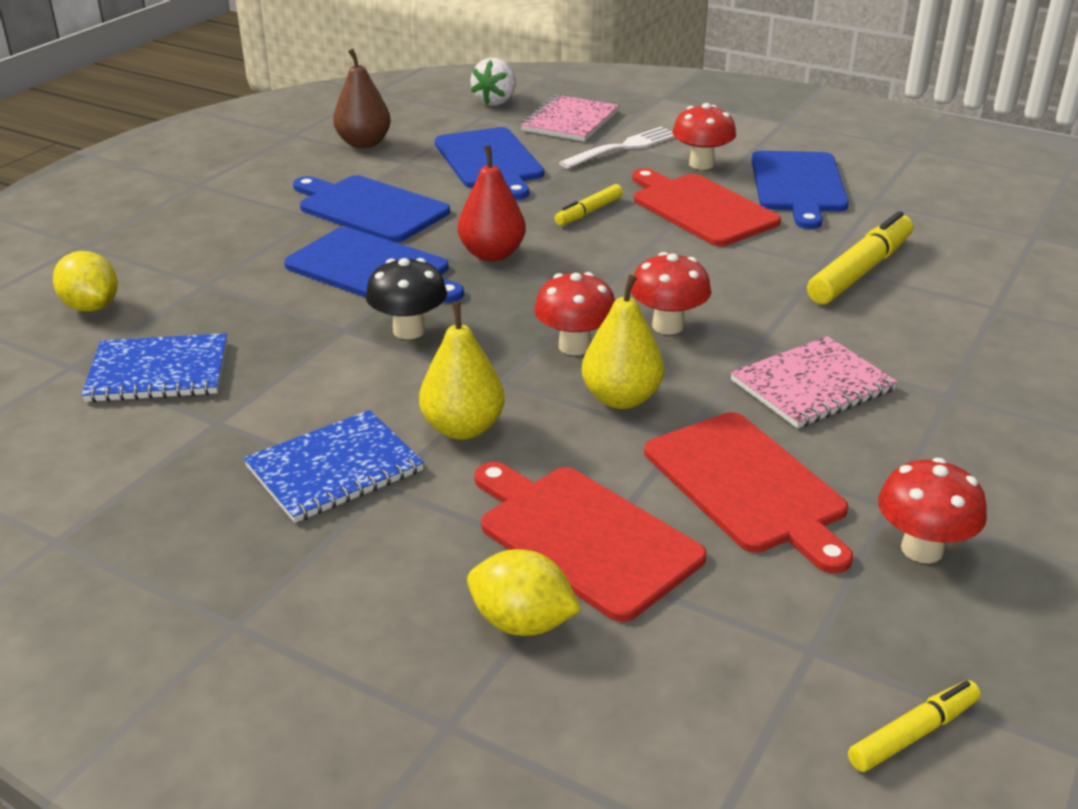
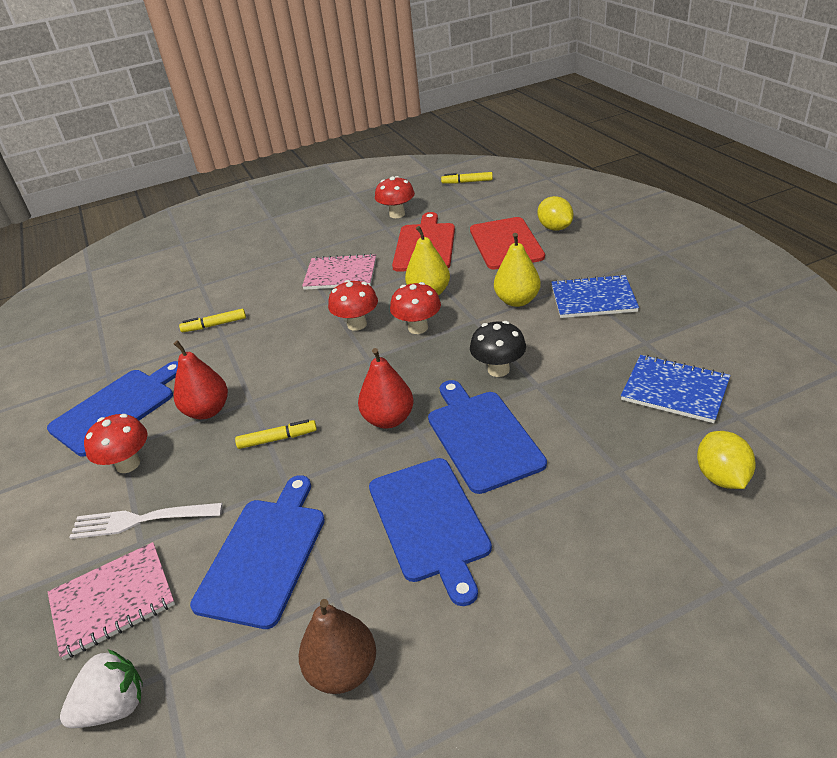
camera: 140 degrees left, 5 degrees up
red cutting board [632,168,781,246] -> red pear [174,340,228,419]
yellow marker [807,211,913,304] -> yellow marker [179,309,246,332], size x0.55

